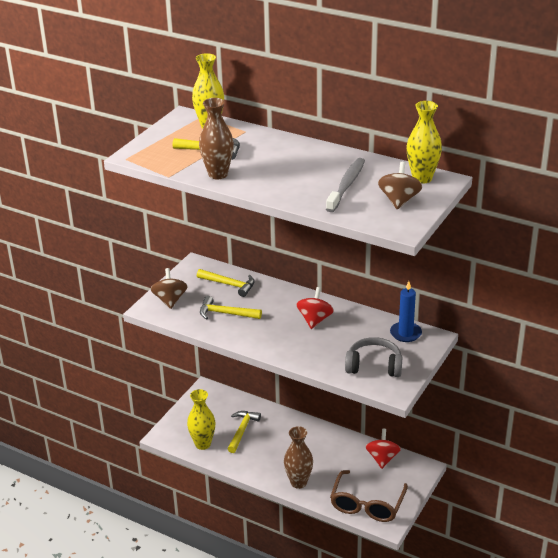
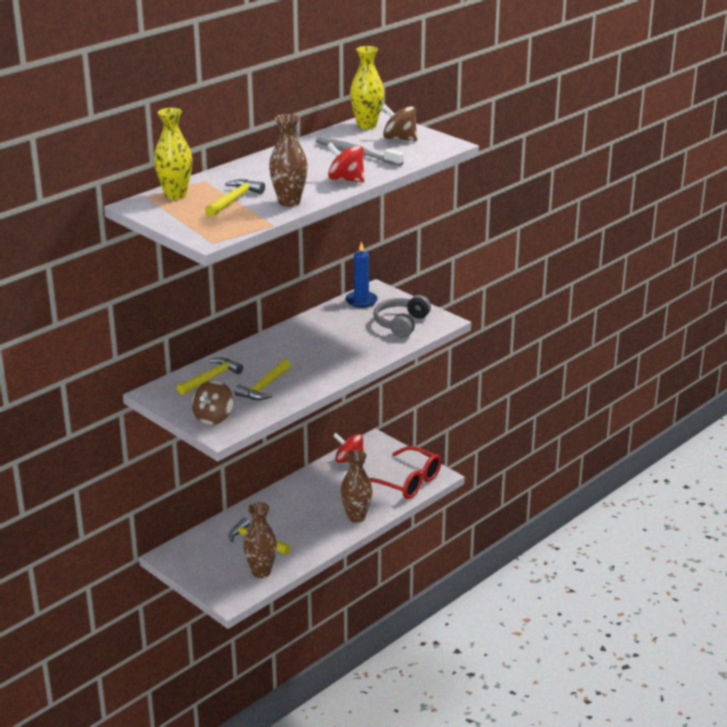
camera: 75 degrees left, 5 degrees down
brown spinning top [151,268,188,309] -> brown spinning top turned 75 degrees counterclockwise [192,380,233,425]
yellow vase [187,389,216,450] -> brown vase [243,502,277,578]
red spinning top [296,287,334,329] -> red spinning top moved to [327,143,364,183]
brown glasses [330,470,408,522] -> red glasses [369,446,442,499]

